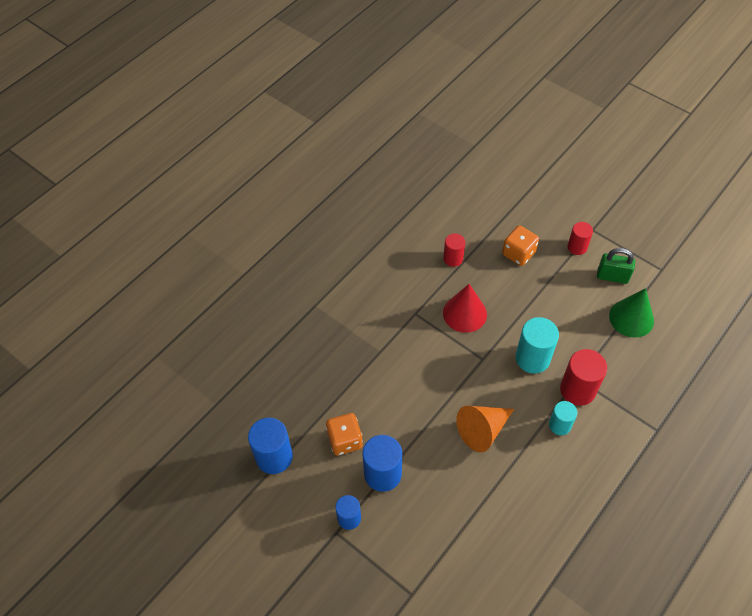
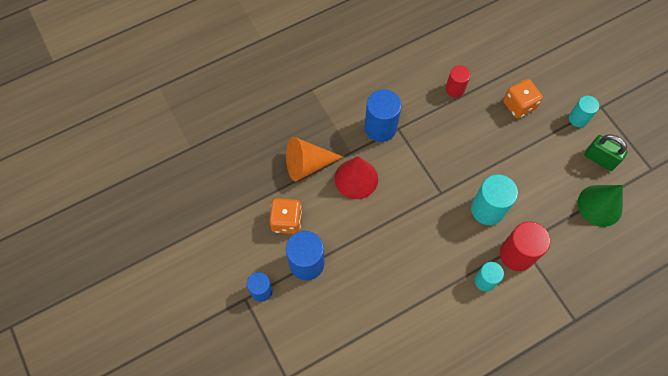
camera: 20 degrees right, 10 degrees up
blue cylinder [248,418,293,474] -> blue cylinder moved to [365,89,401,142]
red cone [443,284,487,333] -> red cone moved to [335,156,378,199]
orange cone [456,406,514,452] -> orange cone moved to [286,137,343,181]
red cylinder [567,222,593,255] -> turquoise cylinder [569,96,599,127]

